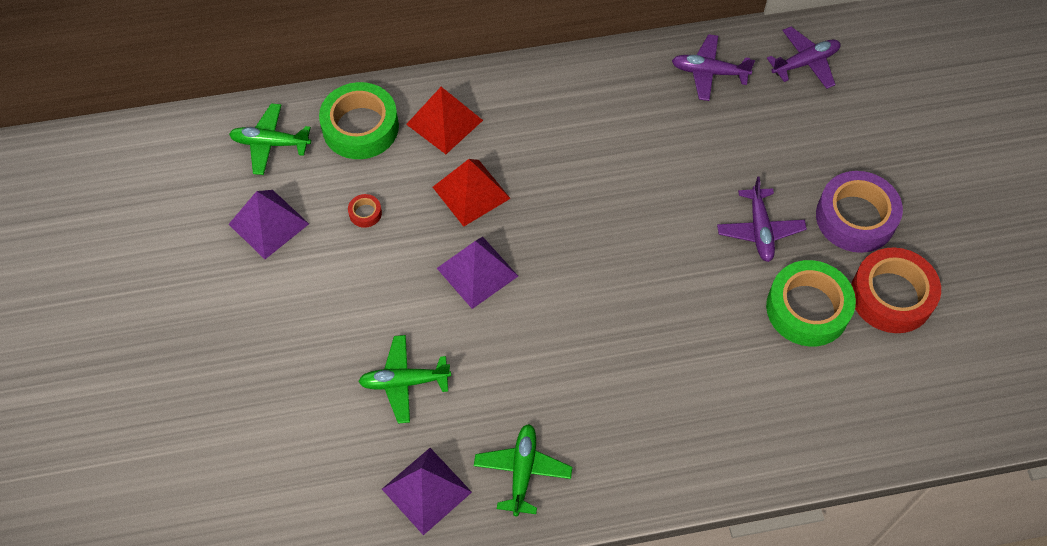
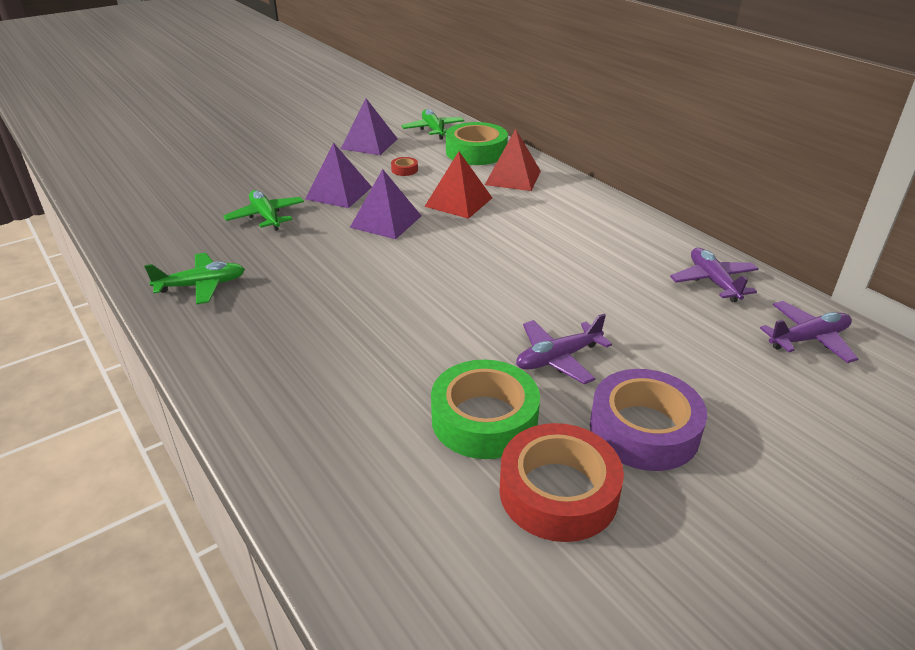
camera: 65 degrees right, 25 degrees down
purple pyramid [382,448,472,535] -> purple pyramid moved to [305,143,372,208]
purple plane [767,27,841,89] -> purple plane turned 60 degrees counterclockwise [760,301,858,363]

